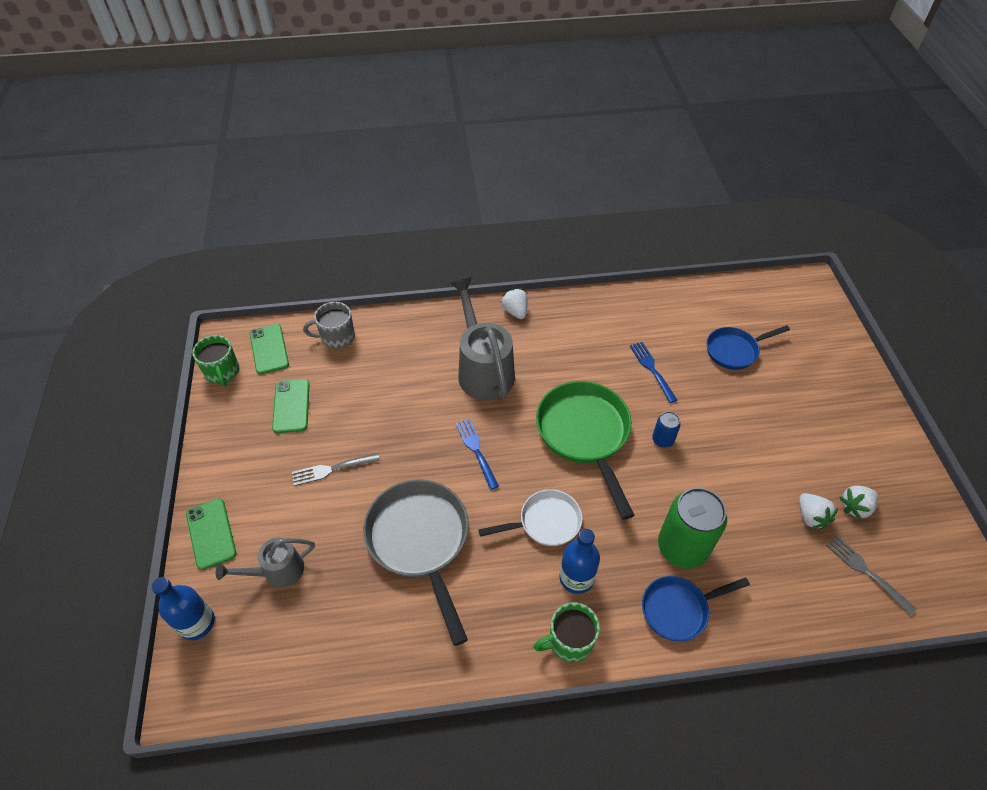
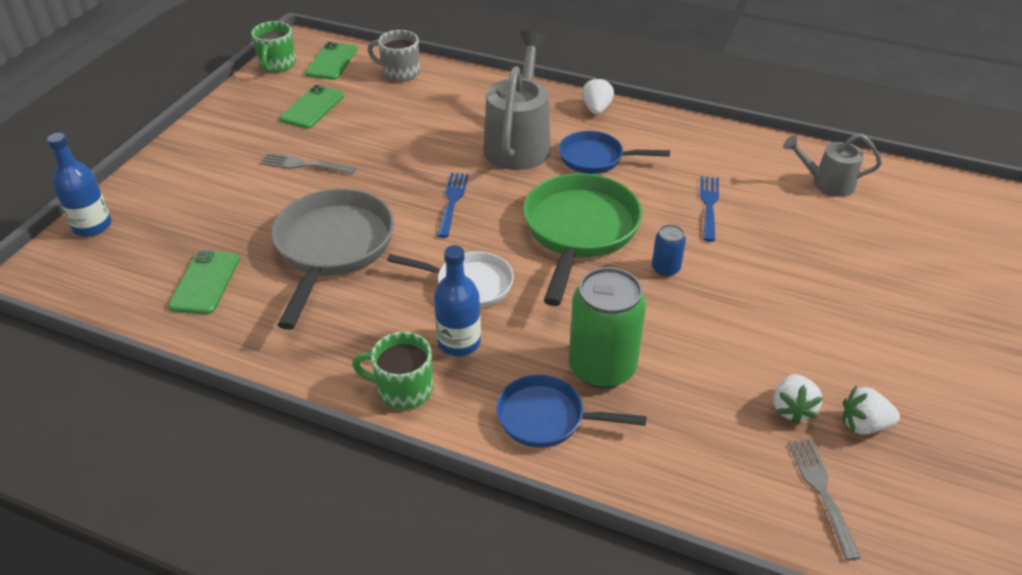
camera: 30 degrees right, 10 degrees down
green phone [186,499,236,570] -> green phone moved to [168,250,240,314]
grey watering can [216,537,315,588] -> grey watering can moved to [783,133,882,197]
blue pan [707,325,790,370] -> blue pan moved to [559,131,670,174]

